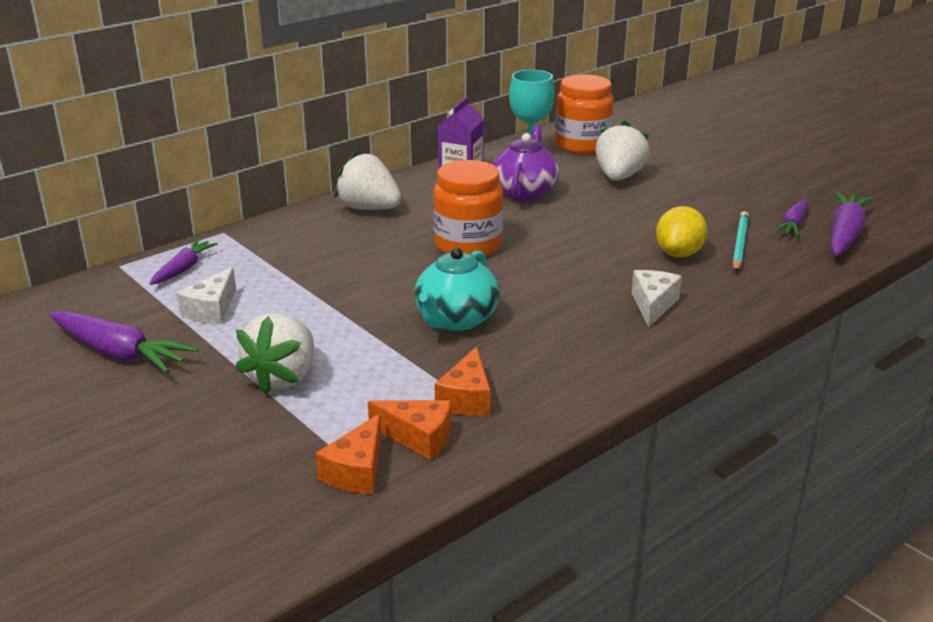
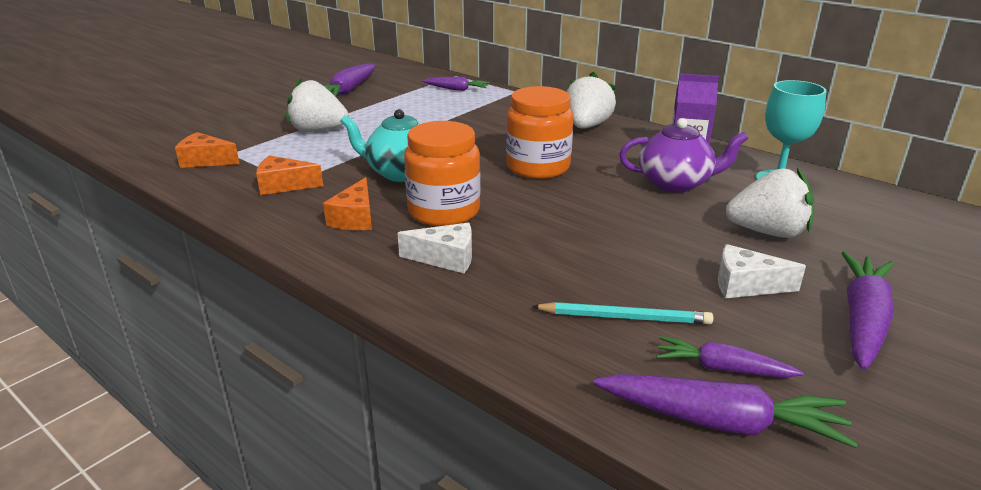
camera: 80 degrees right, 0 degrees up
white cheese [176,267,236,324] -> white cheese moved to [718,244,806,298]
orange cheese [368,400,451,460] -> orange cheese moved to [323,177,372,230]
orange jar [555,75,614,154] -> orange jar moved to [404,121,481,226]
yellow lemon [656,206,707,257] -> none
none -> purple carrot [842,252,894,370]

